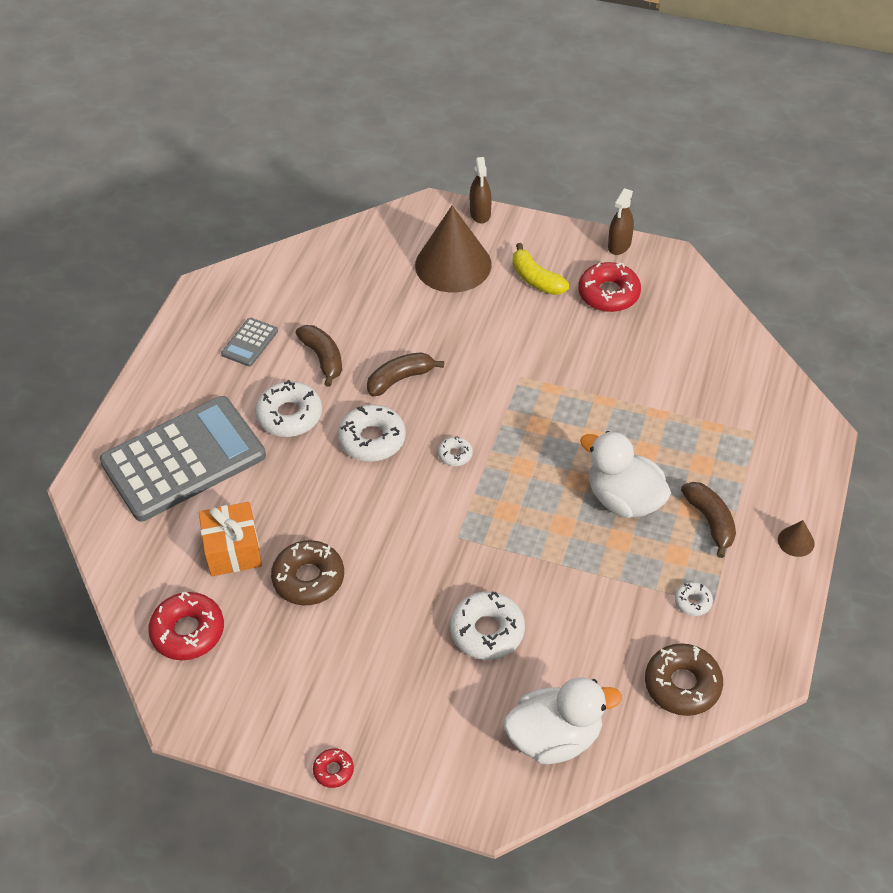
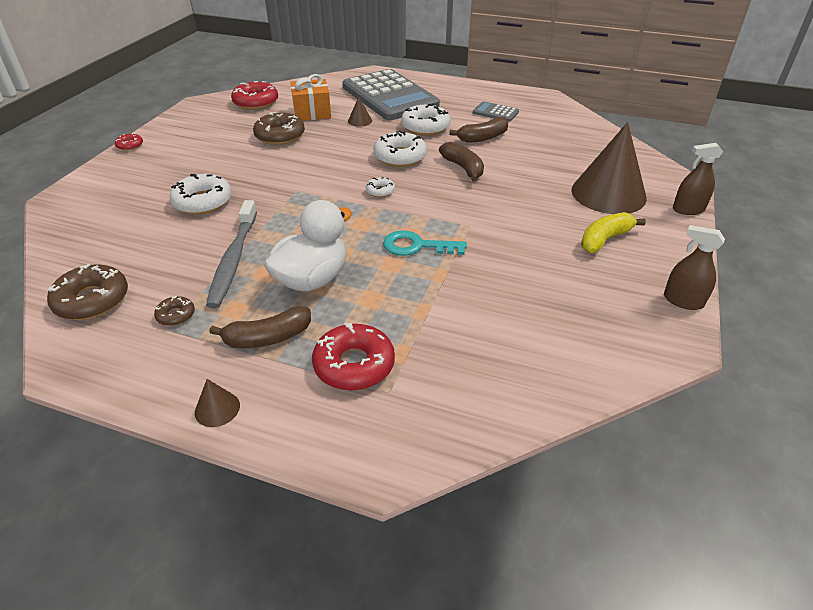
camera: 90 degrees right, 10 degrees down
white duck [504,677,622,764] -> none
red donut [578,262,641,312] -> red donut moved to [312,323,395,391]
white donut [675,582,713,616] -> brown donut [154,296,195,326]
none -> grey toothbrush [206,200,257,308]
none -> brown cone [348,97,372,127]
none -> turquoise key [383,230,467,256]

